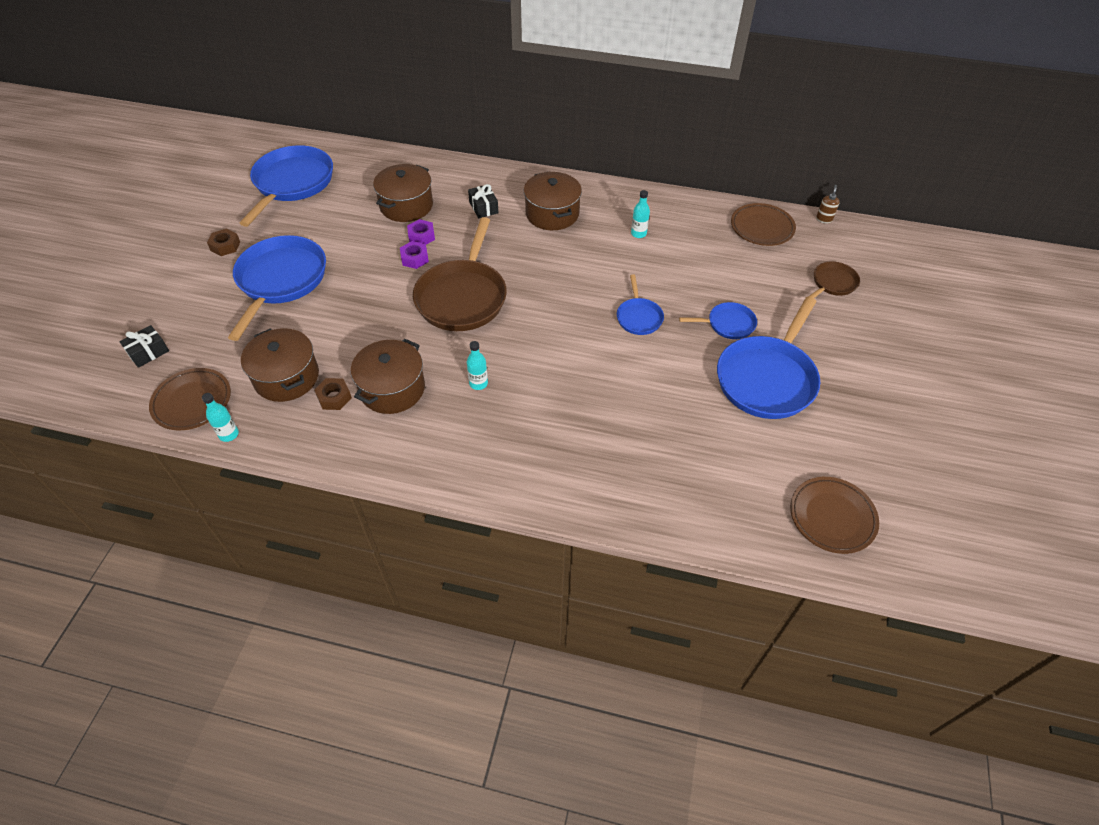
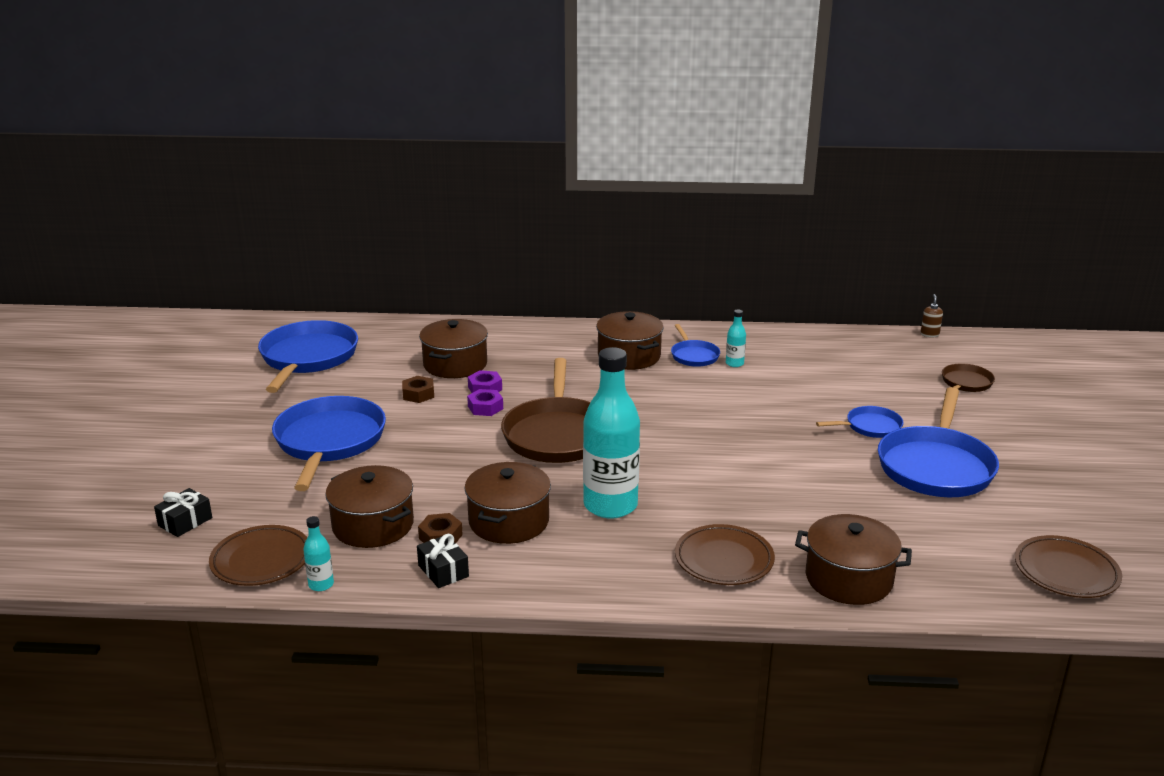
camera: 10 degrees left, 25 degrees down
brown nut [207,229,240,256] -> brown nut moved to [402,376,434,403]
turquoise bottle [467,341,488,390] -> turquoise bottle [583,347,640,519], size x2.39
black gift [468,184,498,218] -> black gift moved to [417,534,469,588]
blue pan [617,274,664,335] -> blue pan moved to [671,324,720,367]
brown plate [731,203,796,246] -> brown plate moved to [675,524,775,585]
none -> brown pot [795,514,912,605]

